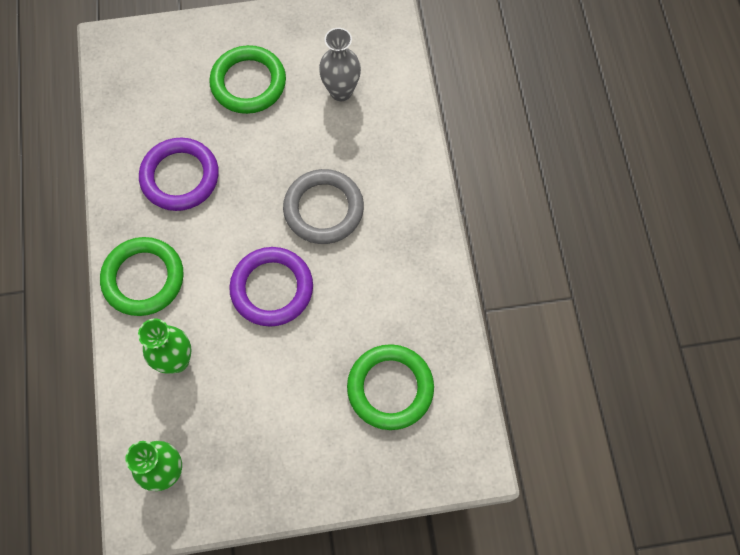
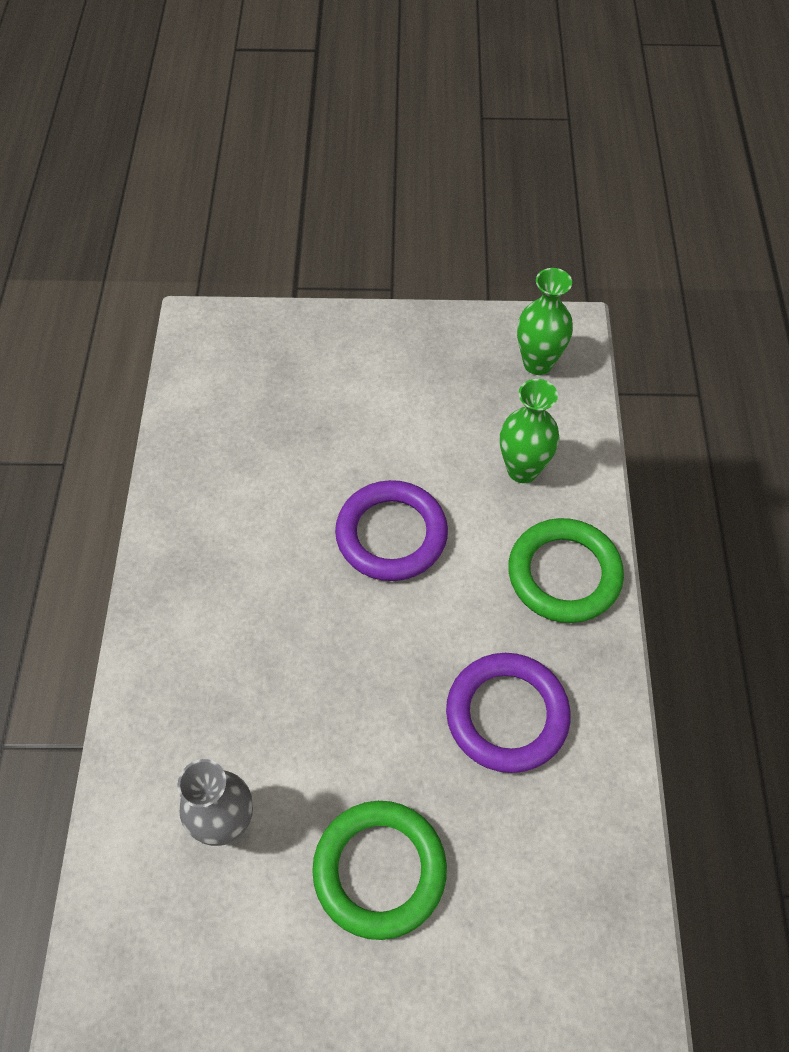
camera: 170 degrees left, 10 degrees down
grey ring [283,169,364,244] -> none
green ring [347,344,434,430] -> none

